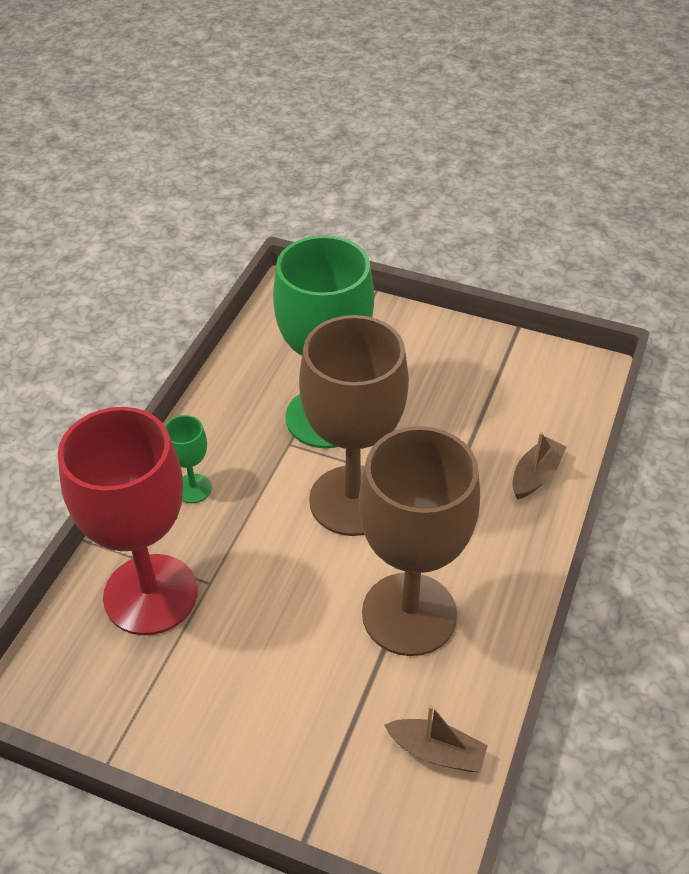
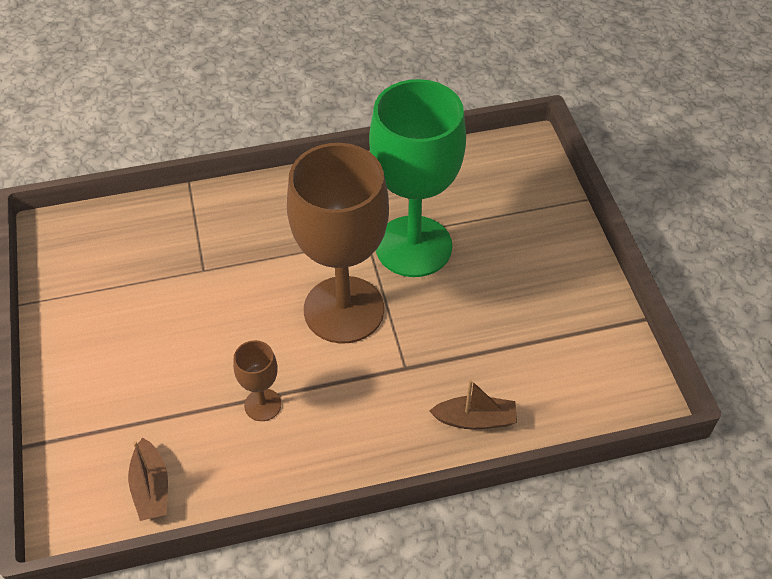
camera: 55 degrees right, 5 degrees up
red goblet [58,407,198,635] -> none
green goblet [165,415,212,503] -> none
brown goblet [359,426,480,656] -> brown goblet [233,340,281,421], size x0.43

